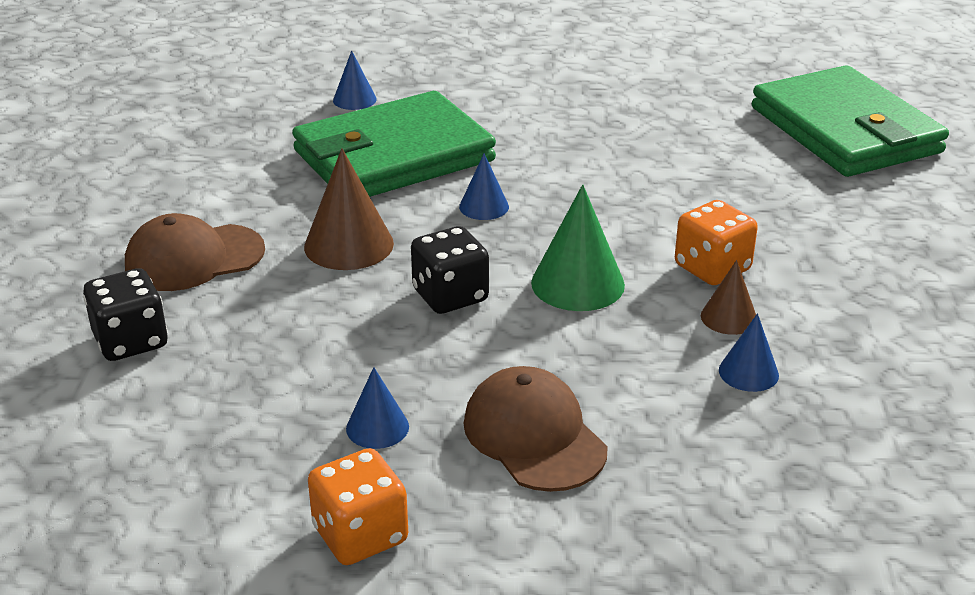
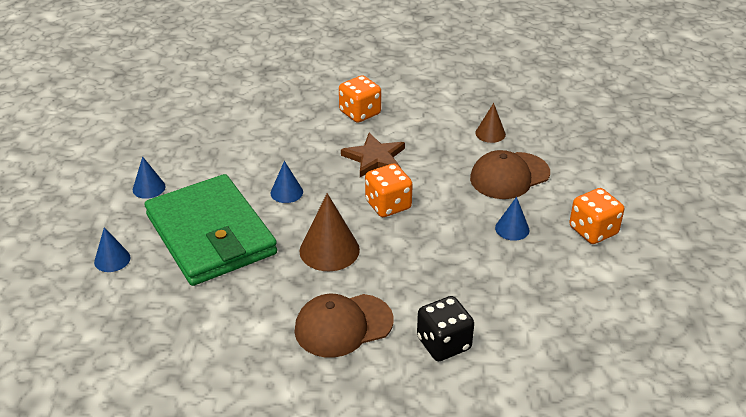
camera: 90 degrees left, 5 degrees up
brown cap [125,213,265,291] -> brown cap turned 90 degrees clockwise [294,294,394,358]
black dice [411,226,489,314] -> orange dice [365,164,413,217]
green cone [531,185,625,311] -> brown star [341,133,405,177]
brown cone [701,260,756,335] -> brown cone moved to [475,103,506,143]
blue cone [719,313,779,392] -> blue cone moved to [133,156,165,199]
green wallet [752,65,949,177] -> none

